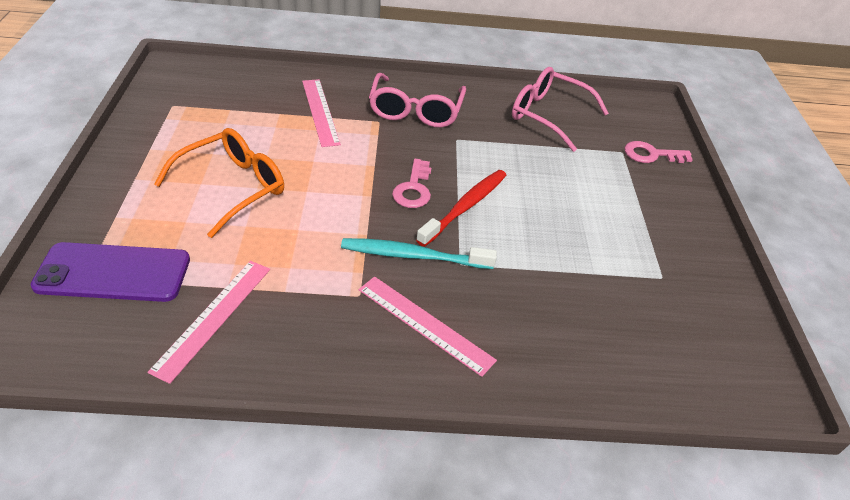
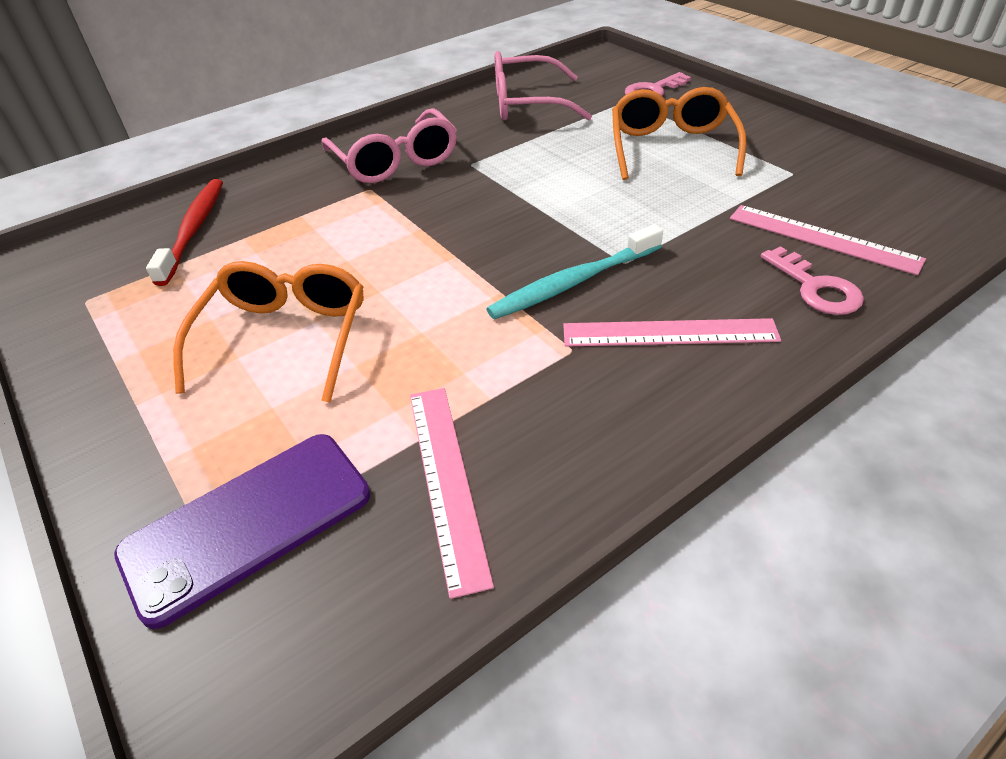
camera: 30 degrees left, 0 degrees up
pink ruler [302,79,341,147] -> pink ruler moved to [730,205,926,275]
pink key [392,159,431,208] -> pink key moved to [761,246,864,315]
red toothbrush [416,170,507,247] -> red toothbrush moved to [146,179,223,286]
none -> orange glasses [612,87,747,180]

